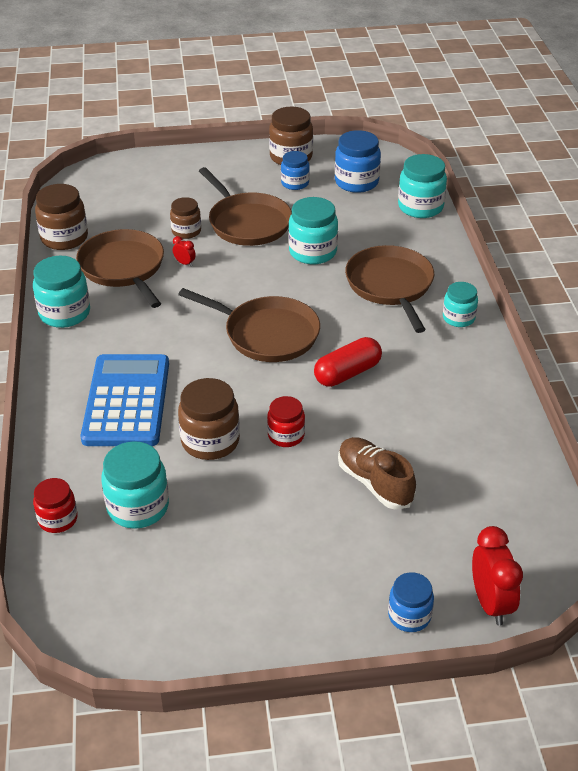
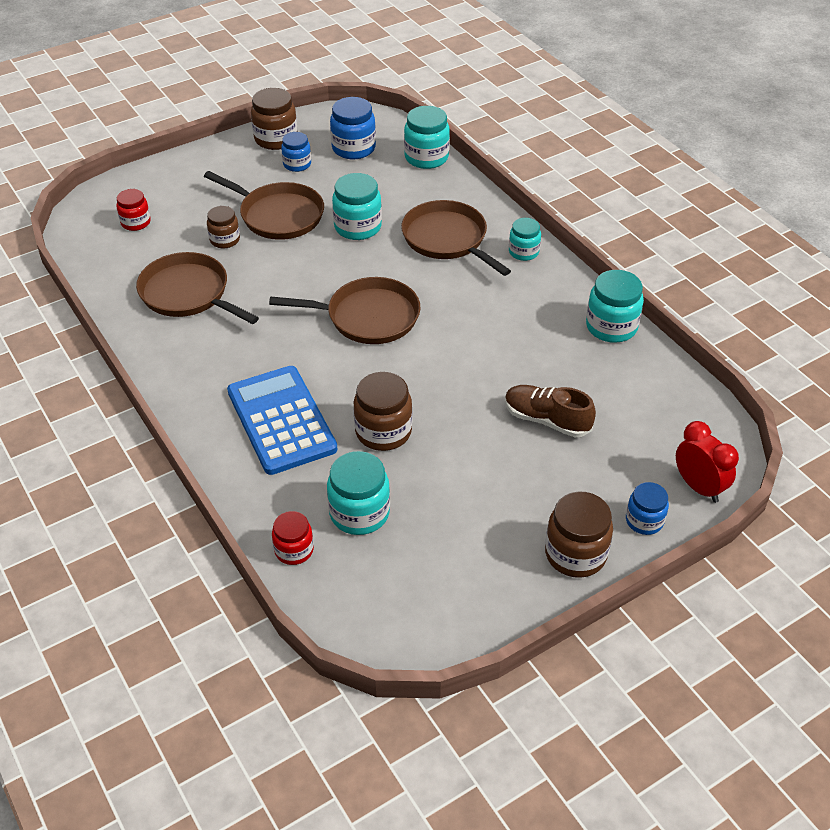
camera: 25 degrees left, 5 degrees up
turquoise jar [33,256,90,328] -> turquoise jar moved to [586,270,644,343]
brown jar [35,184,88,250] -> brown jar moved to [545,491,613,578]
red clock [173,236,196,267] -> none
red jar [267,396,305,447] -> red jar moved to [117,189,151,231]
red capsule [314,337,382,387] -> none

